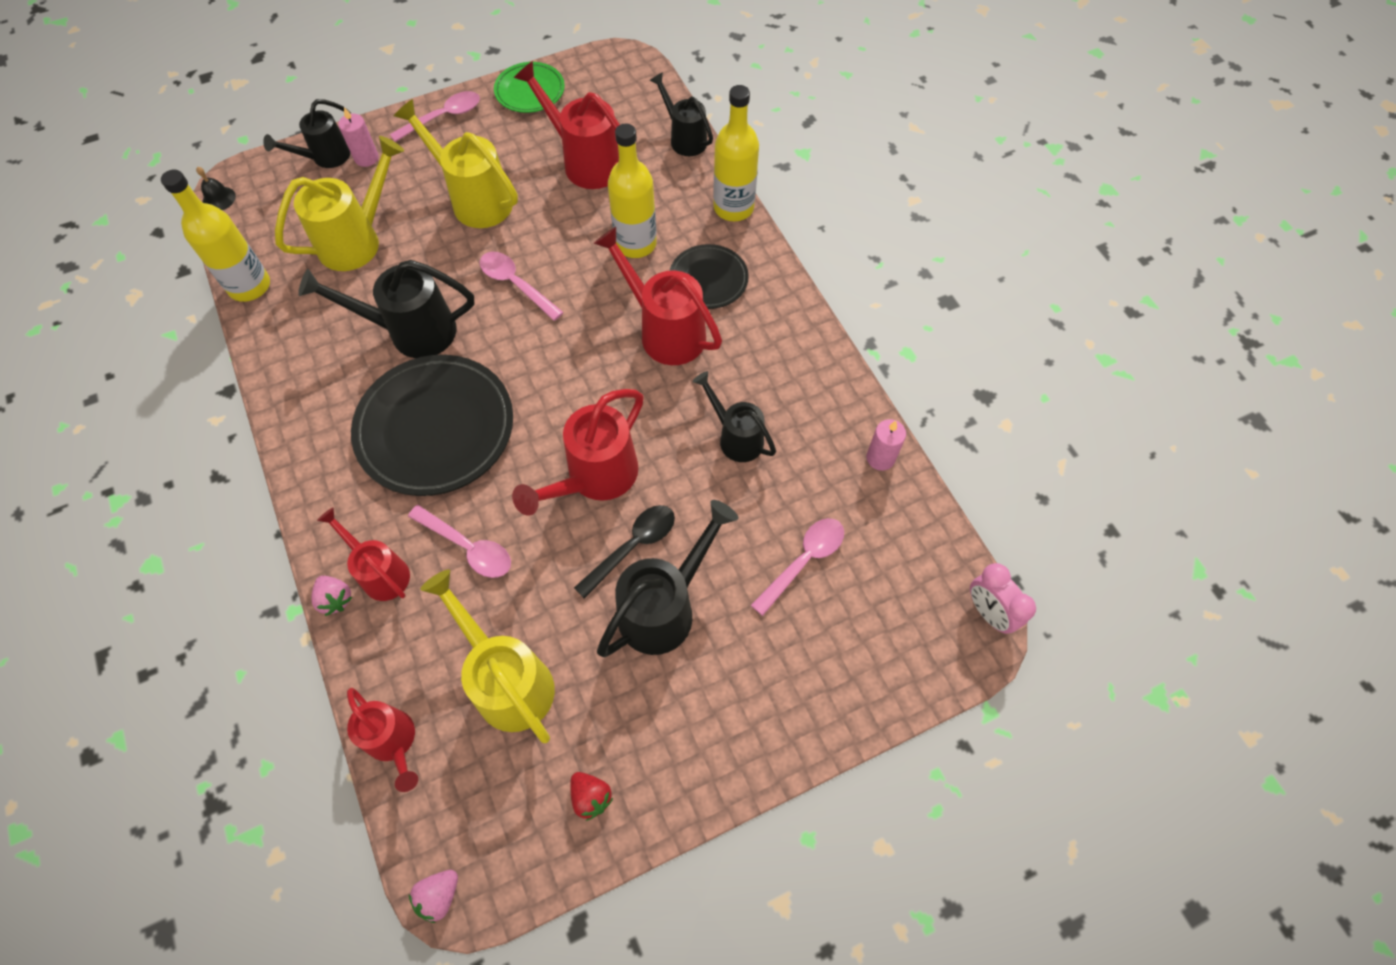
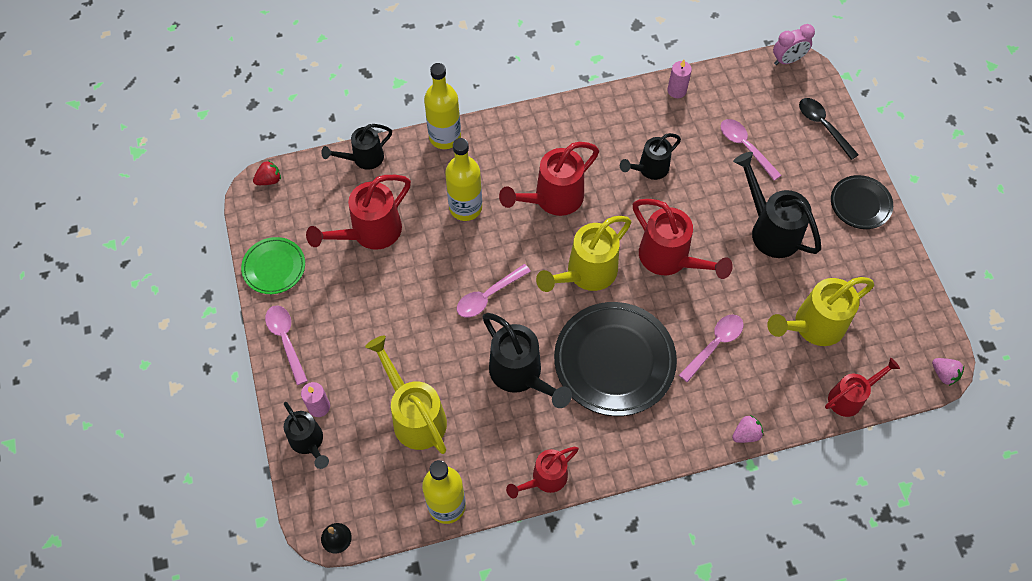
camera: 80 degrees left, 0 degrees up
black watering can [298,260,474,358] -> black watering can turned 45 degrees counterclockwise [482,313,572,408]
red watering can [317,507,410,601] -> red watering can moved to [506,447,579,498]
yellow watering can [394,99,518,228] -> yellow watering can moved to [536,216,631,292]
red strawberry [570,772,613,821] -> red strawberry moved to [253,160,281,185]
black spoon [574,505,675,599] -> black spoon moved to [799,98,859,160]
black plate [670,244,749,309] -> black plate moved to [831,175,893,229]

